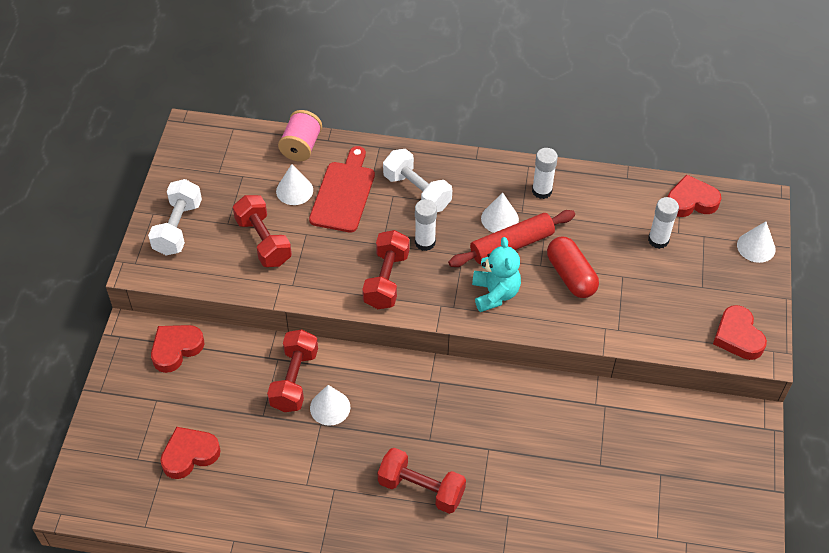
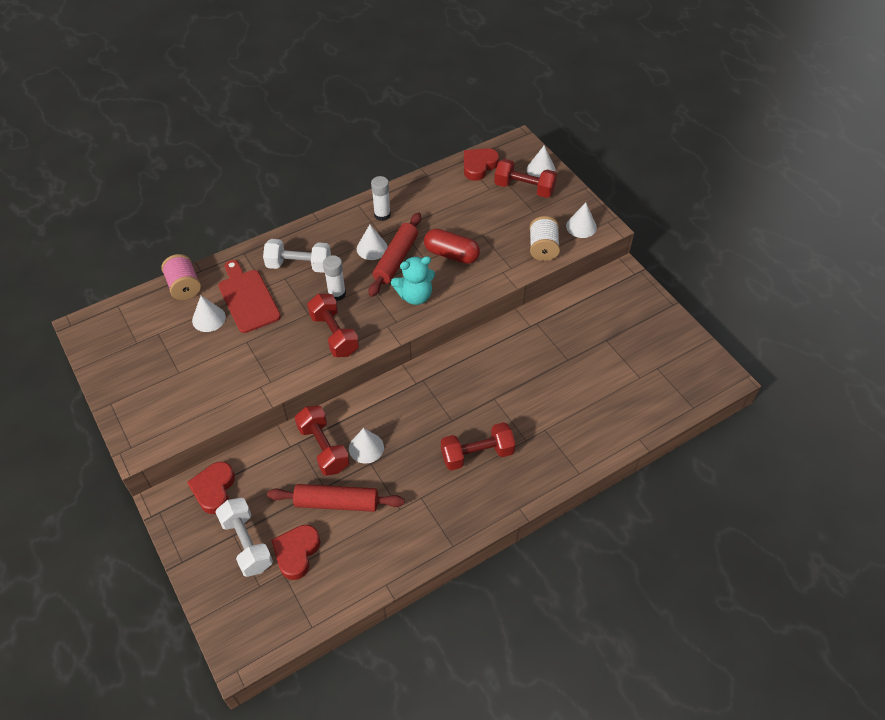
camera: 40 degrees left, 0 degrees up
white dumbbell [148,179,202,255] -> white dumbbell moved to [216,498,273,577]
red dumbbell [233,195,292,267] -> red dumbbell moved to [494,159,557,198]
turquoise teddy bear [472,237,521,312] -> turquoise teddy bear turned 120 degrees clockwise [391,256,435,305]
white glue stick [648,197,679,249] -> none
red heart [713,305,767,360] -> white cone [566,203,597,238]
none -> red rolling pin [267,484,405,512]
none -> white spool [530,216,560,261]

